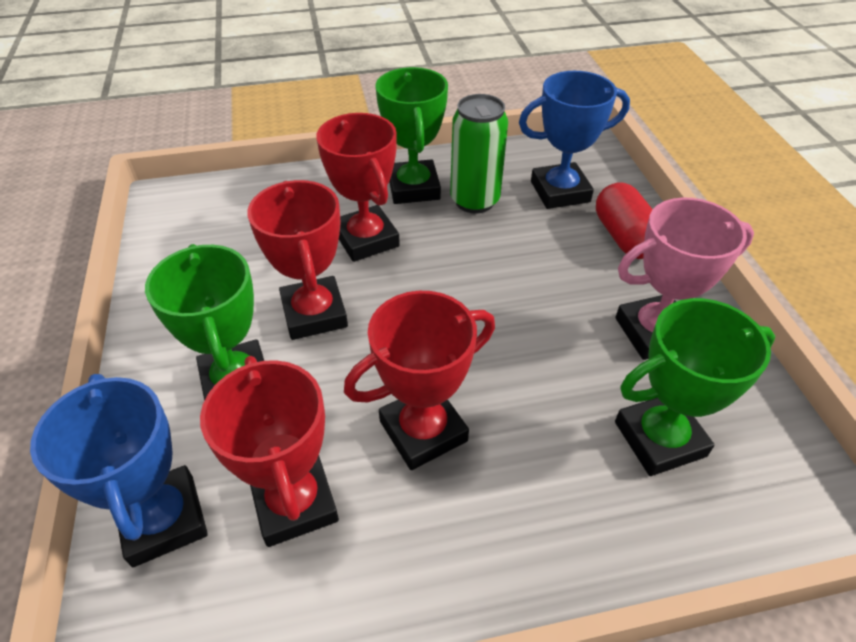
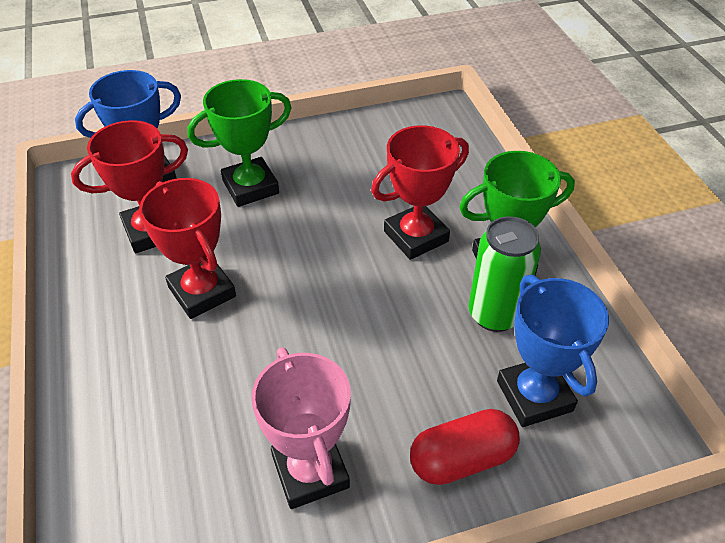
camera: 85 degrees right, 0 degrees up
red trophy [247,180,348,340] -> none
green trophy [615,298,775,476] -> none

